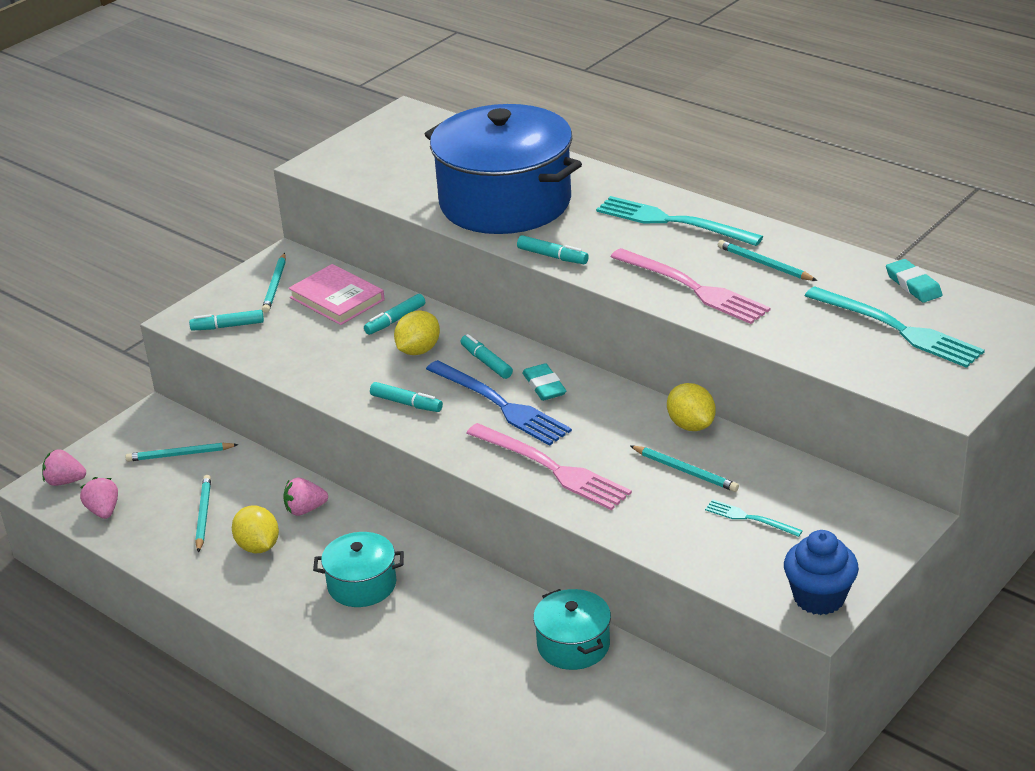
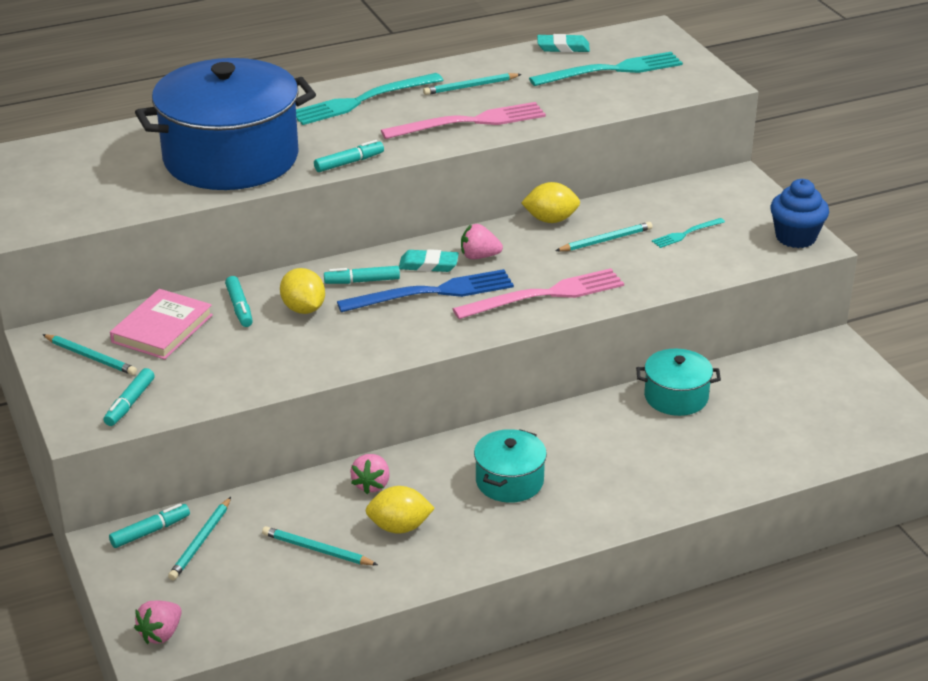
camera: 65 degrees left, 0 degrees up
pink strawberry [80,477,118,519] -> pink strawberry moved to [461,224,503,259]
pink book [288,264,385,325] -> pink book turned 45 degrees counterclockwise [110,289,213,360]
turquoise marker [370,382,443,412] -> turquoise marker moved to [109,503,190,548]

